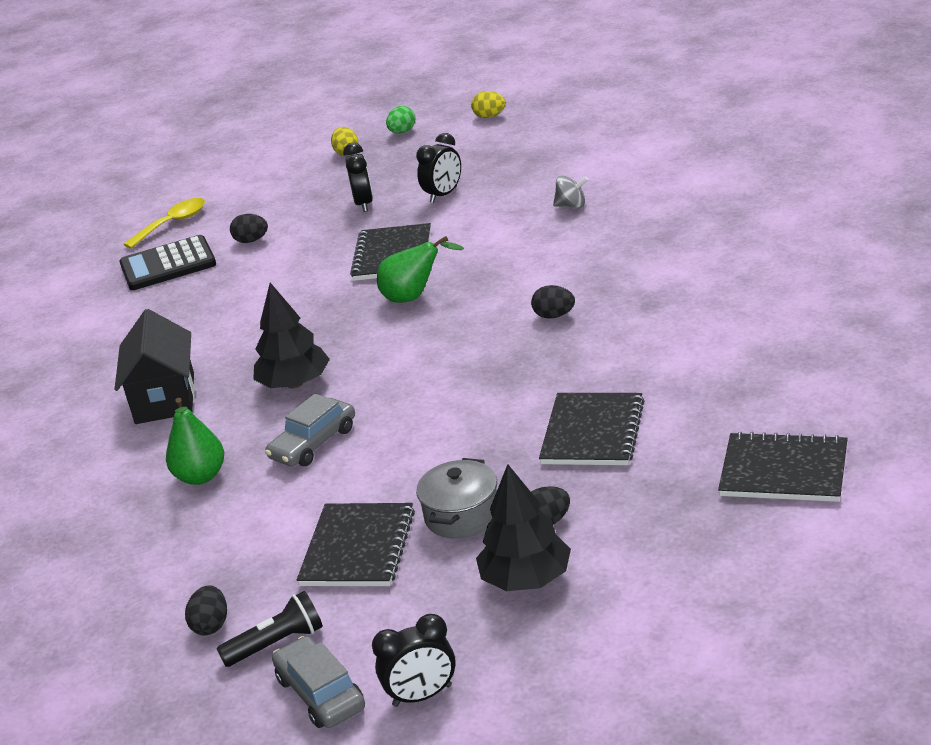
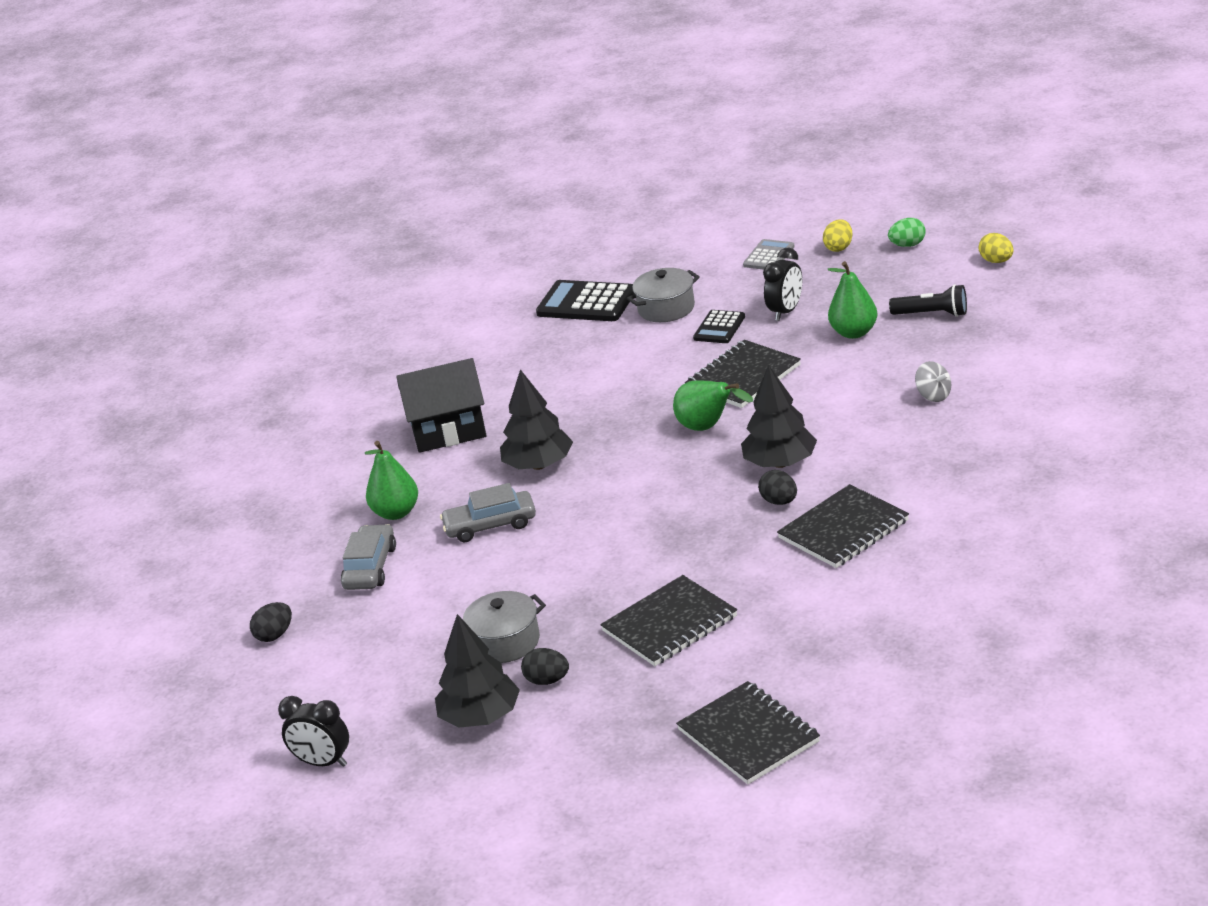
camera: 40 degrees right, 0 degrees up
black house [114,309,195,424] -> black house turned 45 degrees clockwise [396,358,487,453]
yellow spoon [123,198,205,249] -> none
black flashlight [217,591,323,667] -> black flashlight moved to [889,284,967,317]
black egg [230,214,268,243] -> grey pot [627,268,700,322]
grey car [272,636,365,728] -> grey car moved to [341,524,396,590]
black notebook [297,503,415,586] -> black notebook moved to [777,484,909,568]
black clock [416,133,461,203] -> green pear [827,261,877,339]
none -> black calculator [693,310,745,343]
none -> black tree [741,365,817,468]
none -> grey calculator [743,239,795,270]

